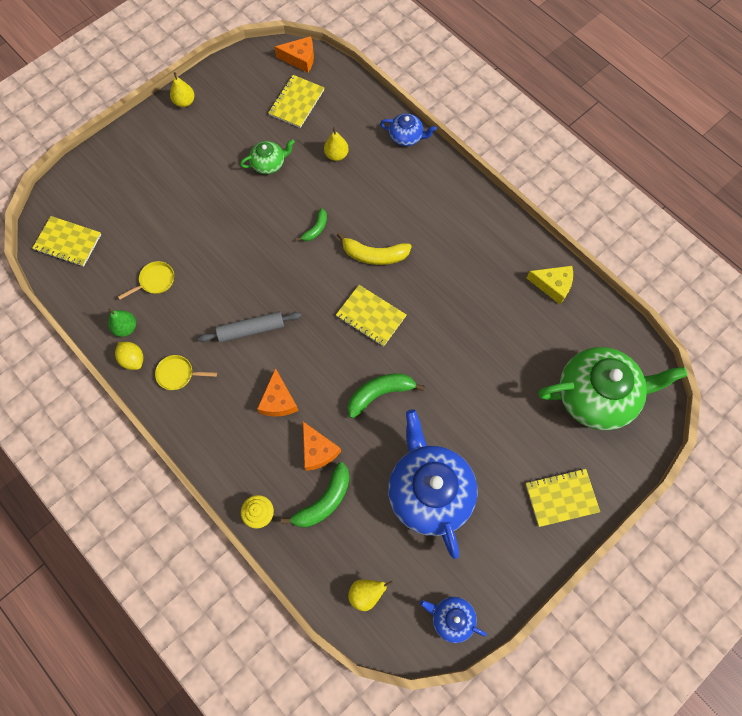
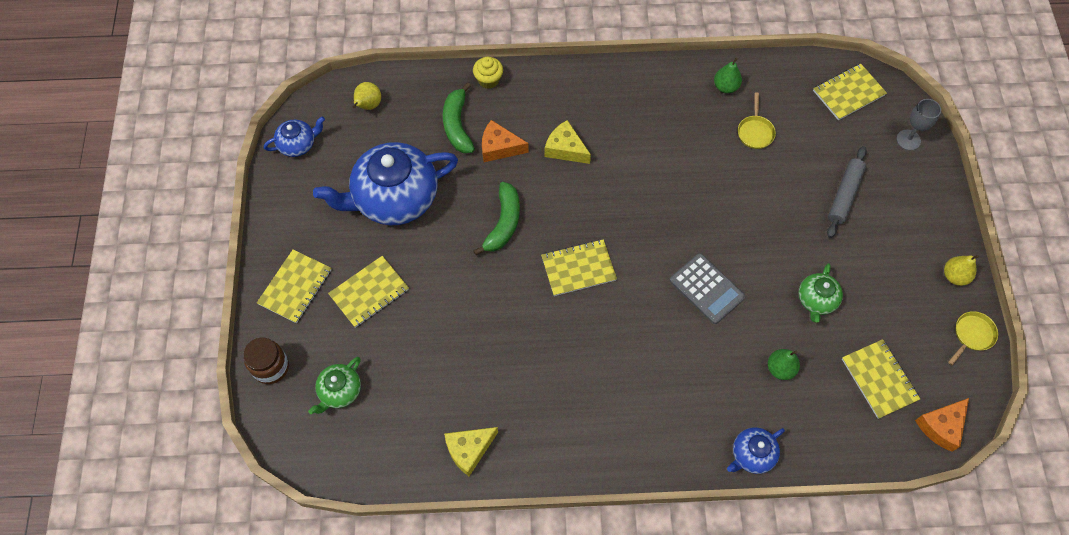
camera: 130 degrees right, 5 degrees down
yellow lemon [115,342,143,370] -> none
yellow pan [155,355,217,390] -> yellow pan moved to [948,311,998,365]
grey rolling pin [198,312,301,342] -> grey rolling pin moved to [827,146,867,238]
orange cheese [257,368,298,417] -> yellow cheese [544,120,591,164]
green banana [296,208,327,241] -> grey calculator [670,253,745,324]
yellow pear [324,127,349,161] -> green pear [768,349,800,380]
yellow banana [337,232,412,265] -> none
blue teapot [388,410,477,559] -> blue teapot turned 135 degrees clockwise [313,142,458,225]
green teapot [538,347,687,430] -> green teapot [308,357,361,414], size x0.47
none -> brown jar [243,338,289,384]
none -> yellow notebook [328,256,409,328]
none -> grey goblet [896,99,941,150]

